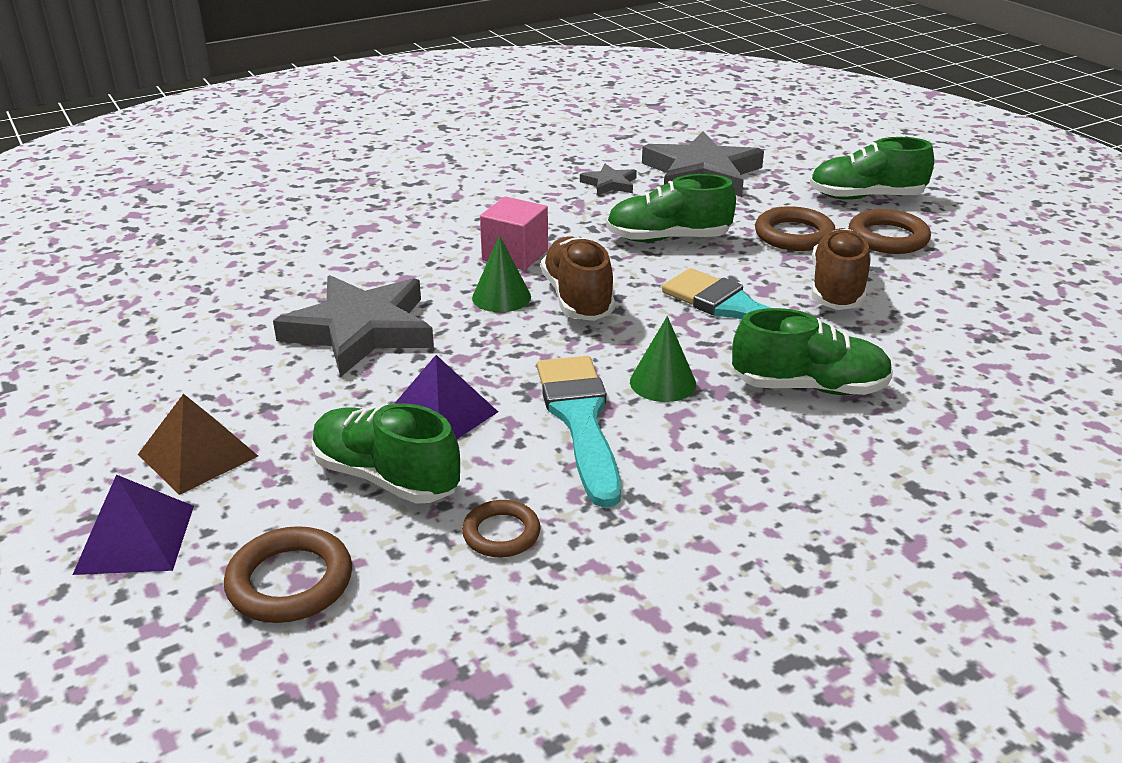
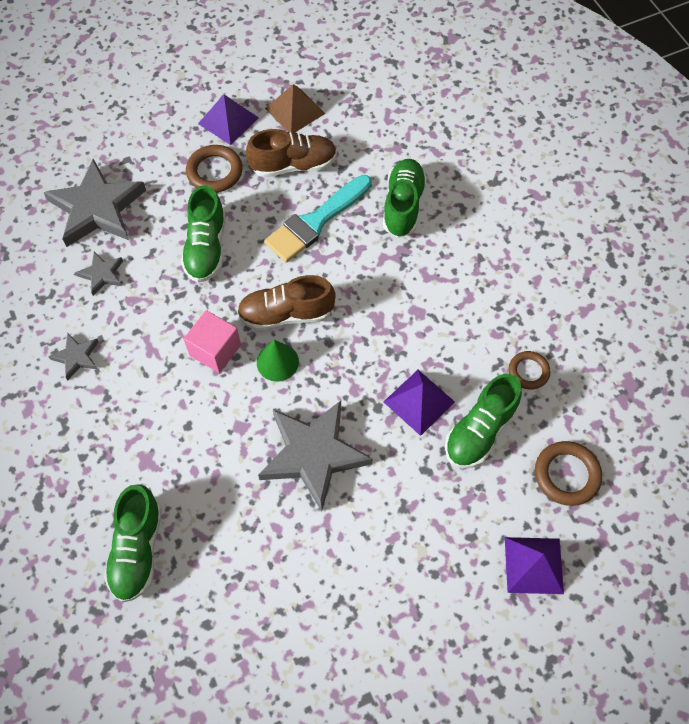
camera: 85 degrees left, 30 degrees up
brown pyramid [138,394,258,495] -> brown pyramid moved to [265,84,325,132]
turquoise brush [537,356,621,508] -> none
green cone [630,316,696,402] -> none
green shoe [810,137,934,200] -> green shoe moved to [104,484,162,602]
brown shoe [812,228,871,310] -> brown shoe turned 150 degrees clockwise [246,129,337,177]
brown ring [849,209,931,254] -> purple pyramid [198,94,259,145]
none -> grey star [48,333,99,381]

